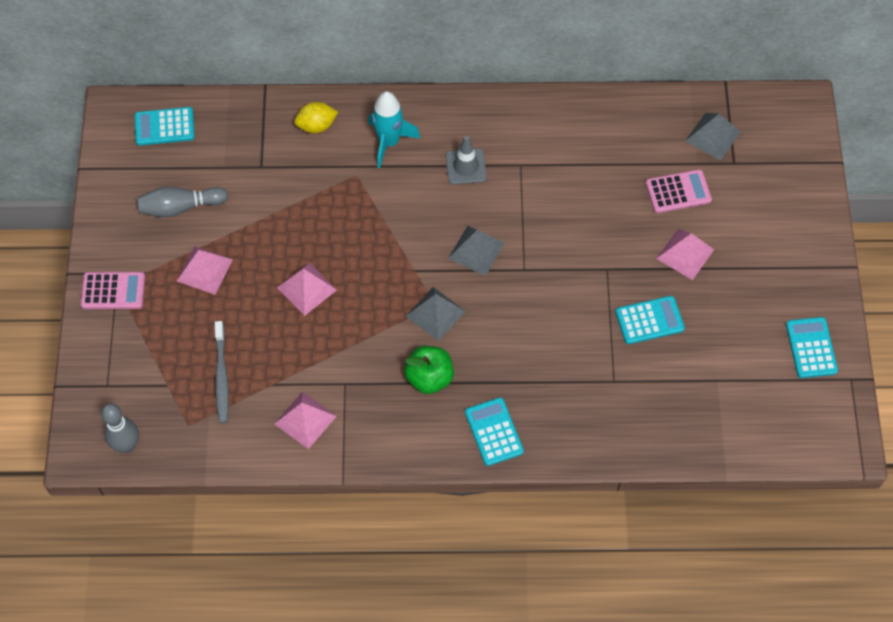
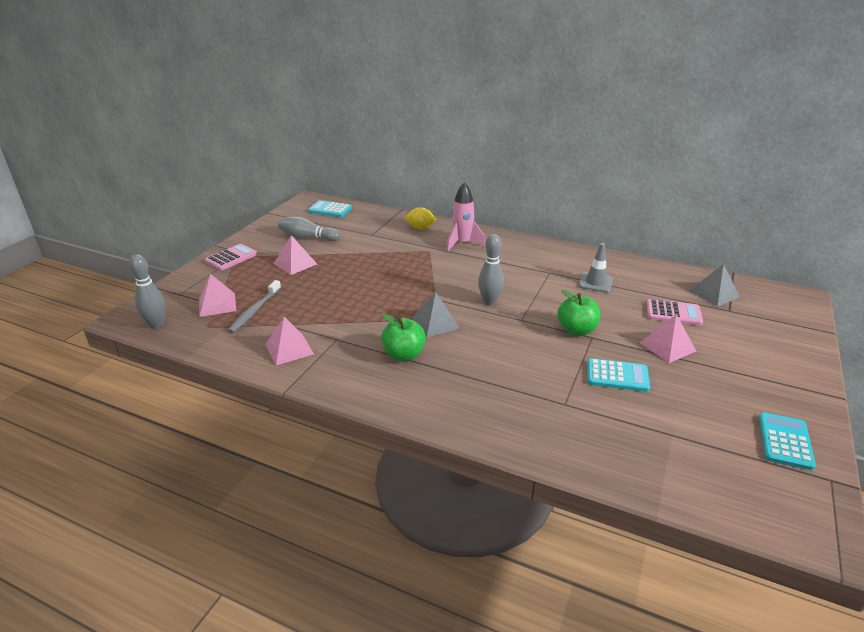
camera: 25 degrees right, 30 degrees down
pink calculator [81,272,145,309] -> pink calculator turned 75 degrees counterclockwise [205,244,257,271]
pink pyramid [277,262,337,316] -> pink pyramid moved to [199,274,236,317]
turquoise rocket [368,91,420,168] -> pink rocket [446,182,485,252]
grey traffic cone [446,136,487,184] -> grey traffic cone moved to [579,243,613,293]
grey pyramid [448,226,505,276] -> grey bowling pin [478,234,504,305]
turquoise calculator [465,397,524,466] -> none
none -> green apple [558,290,600,336]

